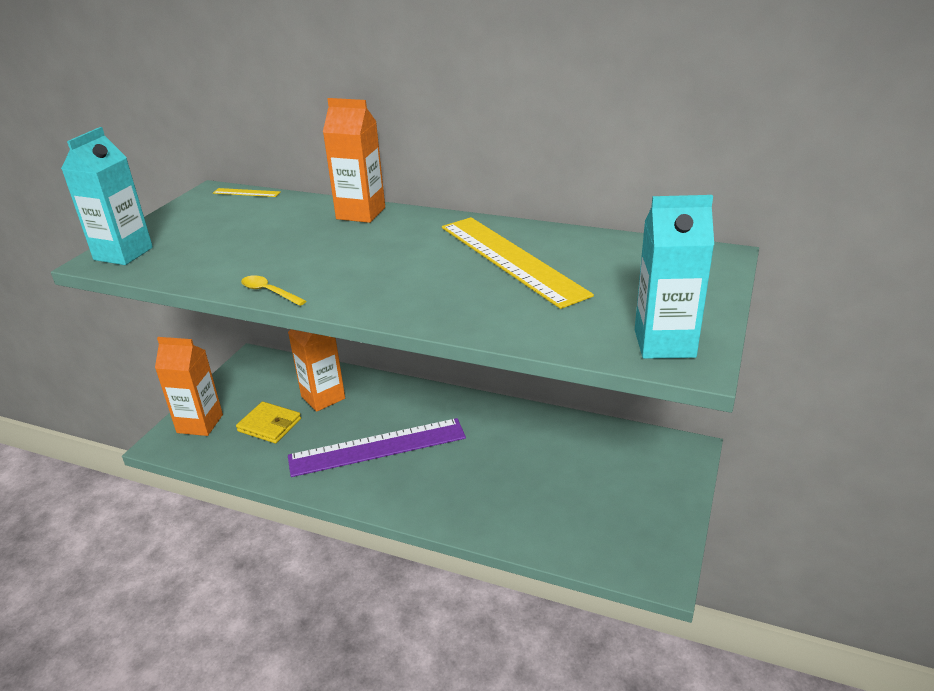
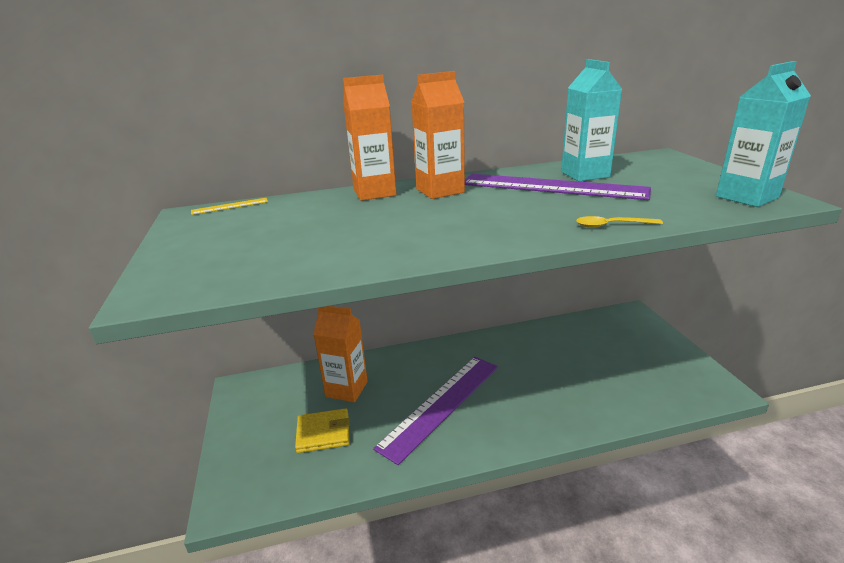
camera: 35 degrees left, 5 degrees down
turquoise carton [61,127,153,265] -> turquoise carton moved to [561,59,622,181]
orange carton [155,337,223,436] -> orange carton moved to [411,71,465,199]
yellow spoon [241,275,306,306] -> yellow spoon moved to [576,216,663,228]
yellow ruler [442,217,594,309] -> purple ruler [465,174,651,200]

